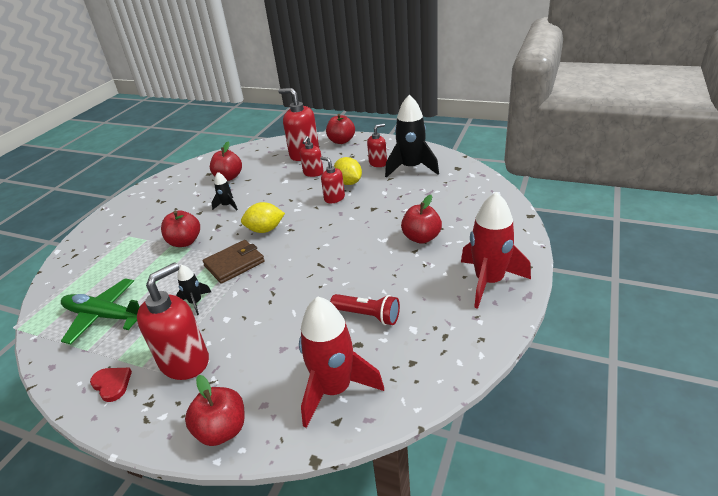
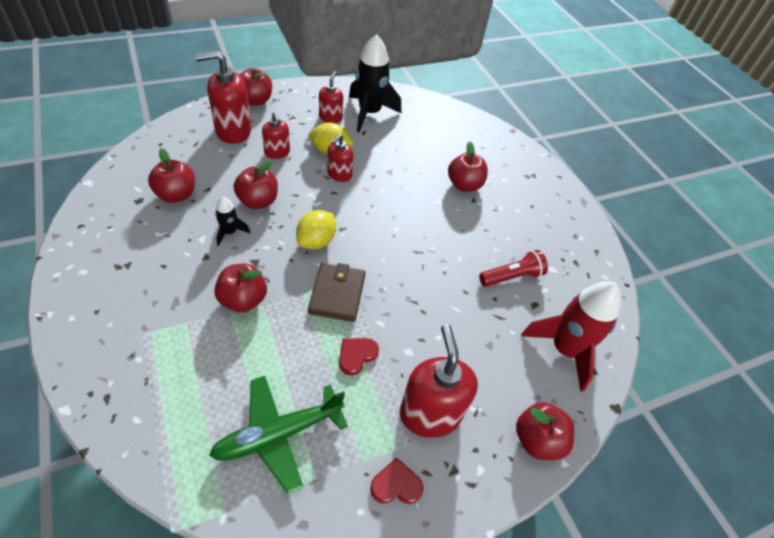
camera: 55 degrees left, 15 degrees up
black rocket [176,265,211,315] -> red heart [339,338,379,375]
red soap dispenser [320,157,345,203] -> red soap dispenser turned 60 degrees counterclockwise [327,134,353,182]
red rocket [461,192,531,309] -> none
none -> red apple [234,160,278,209]

